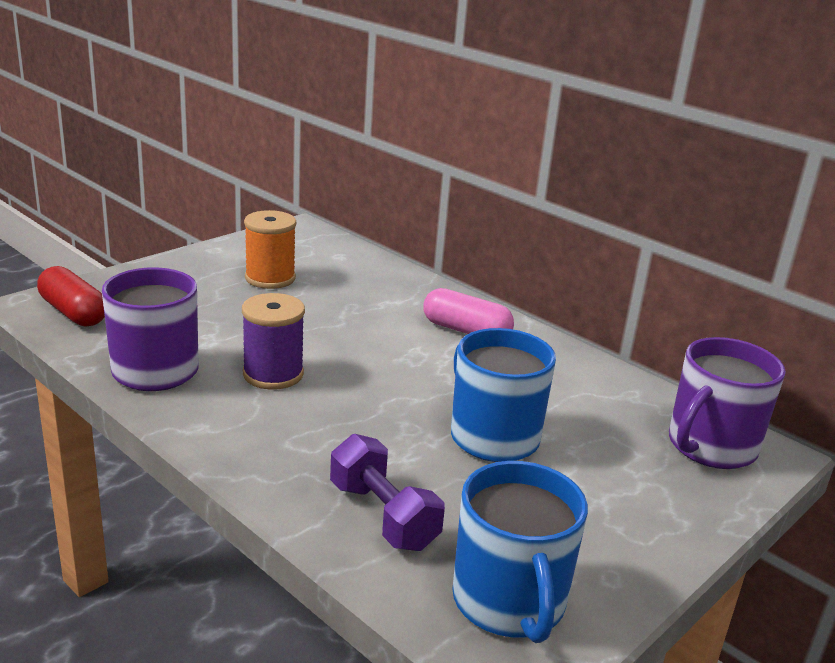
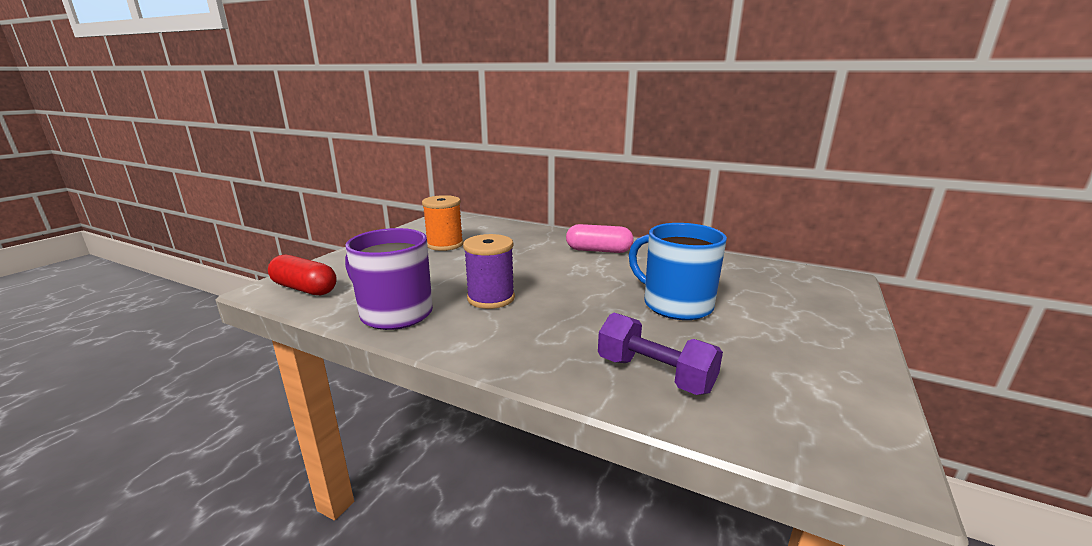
camera: 15 degrees left, 5 degrees down
blue mug [453,461,588,643] -> none
purple mug [669,337,786,469] -> none

